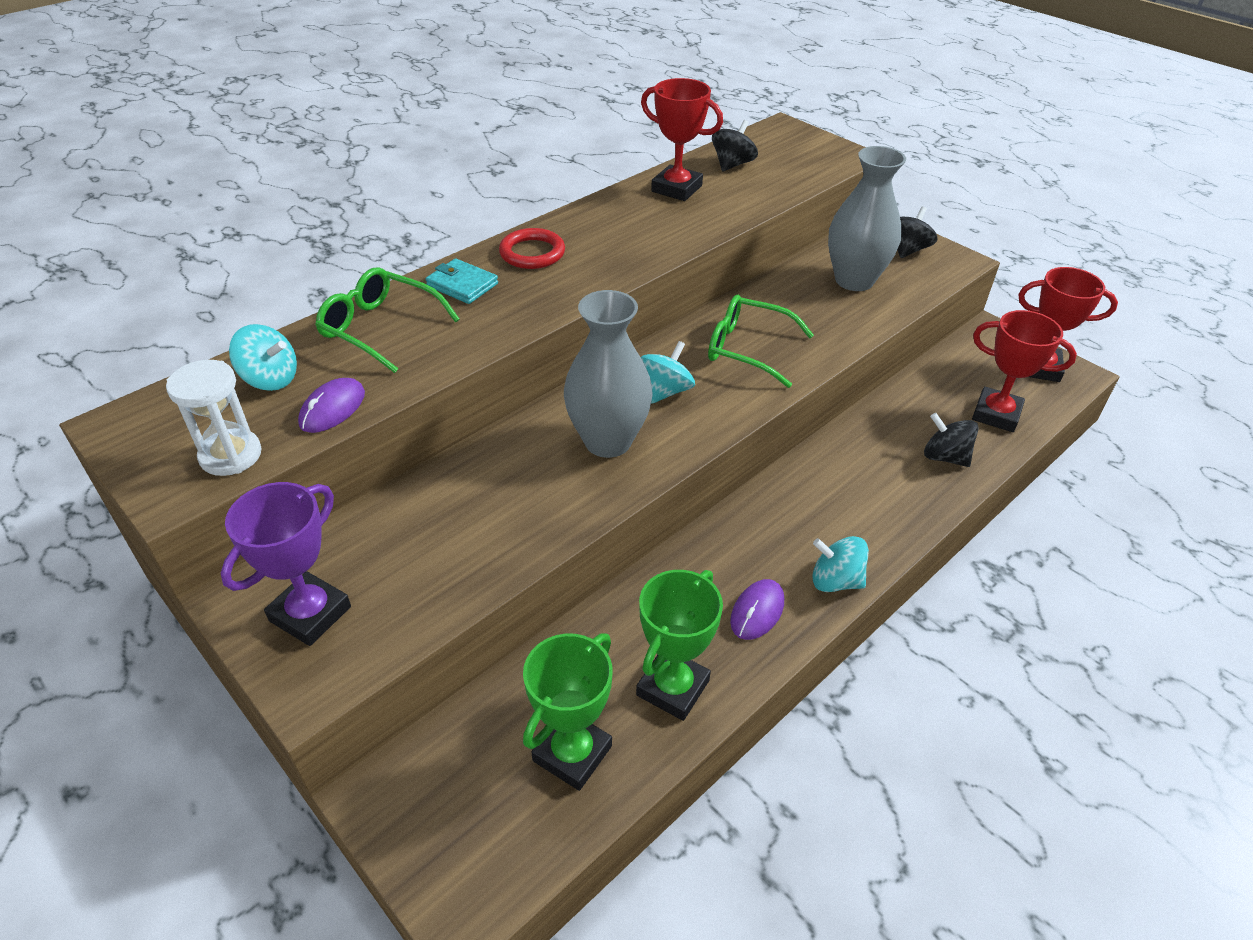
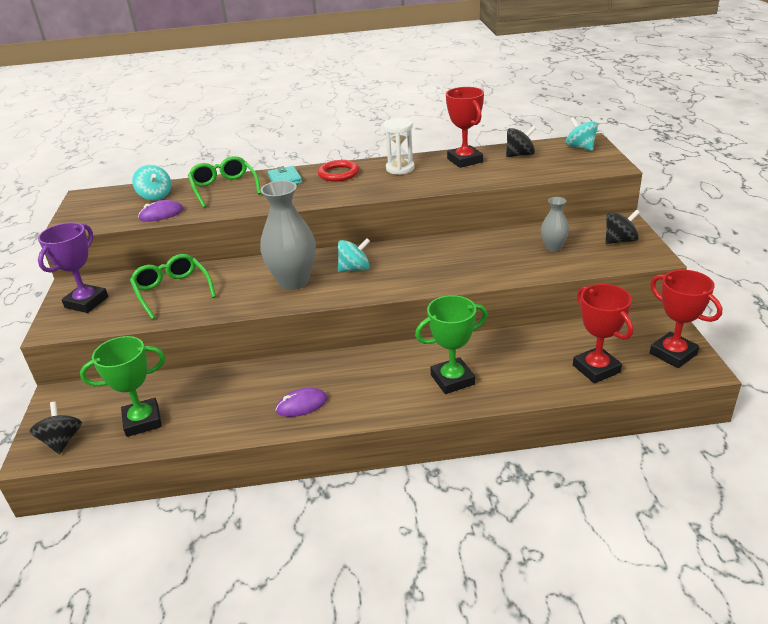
camera: 40 degrees right, 10 degrees down
white hourglass [166,360,261,476] -> white hourglass moved to [383,118,415,175]
purple trophy [221,482,351,646] -> purple trophy turned 45 degrees counterclockwise [38,222,108,313]
green trophy [636,570,723,721] -> green trophy moved to [415,295,488,394]
green glasses [708,295,814,388] -> green glasses moved to [130,254,216,319]
turquoise spinning top [812,536,869,592] -> turquoise spinning top moved to [566,117,598,151]
grey vase [828,146,906,291] -> grey vase [541,197,569,252], size x0.52
black spinning top [924,413,979,467] -> black spinning top moved to [29,402,82,454]

